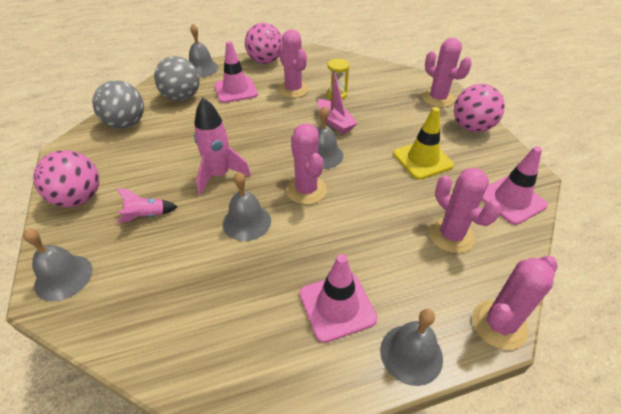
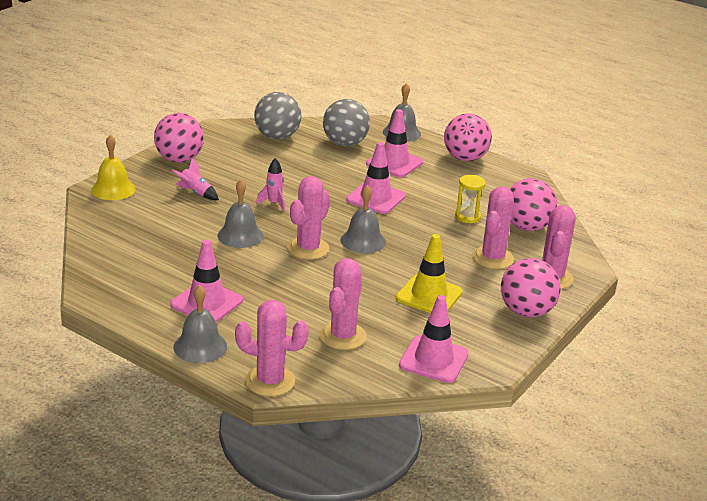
camera: 50 degrees right, 15 degrees down
grey bell [23,229,93,301] -> yellow bell [91,135,135,200]
pink rocket [194,98,251,195] -> pink rocket [256,158,285,211], size x0.57
pink cactus [278,29,309,98] -> pink cactus moved to [472,186,514,269]
pink boat [318,69,357,134] -> none
none -> pink traffic cone [346,142,406,214]
none -> pink ball [510,178,557,231]

